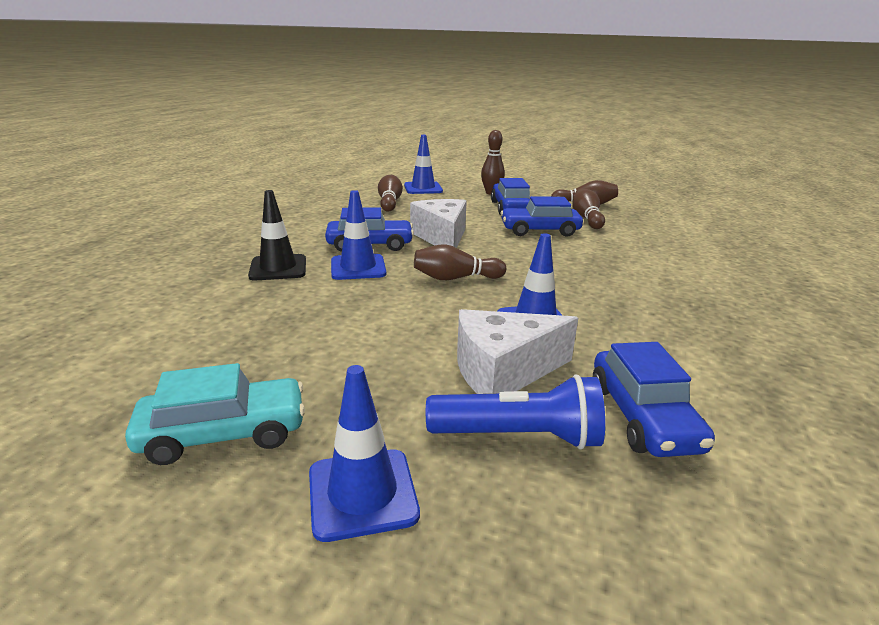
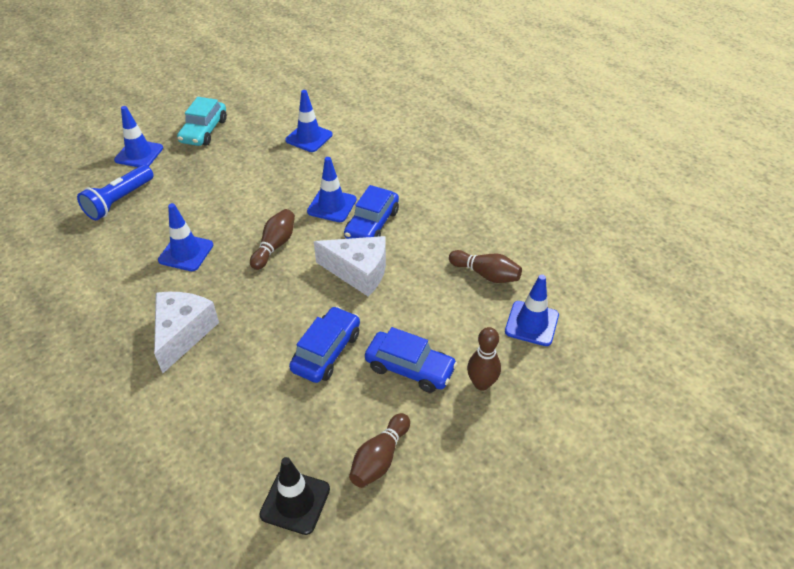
camera: 120 degrees right, 20 degrees up
black traffic cone [248,190,306,280] -> black traffic cone moved to [259,457,330,535]
white cheese [457,309,578,394] -> white cheese moved to [154,292,219,373]
brown bowling pin [572,189,605,229] -> none
blue car [593,342,715,457] -> none
none -> blue traffic cone [285,90,333,152]

